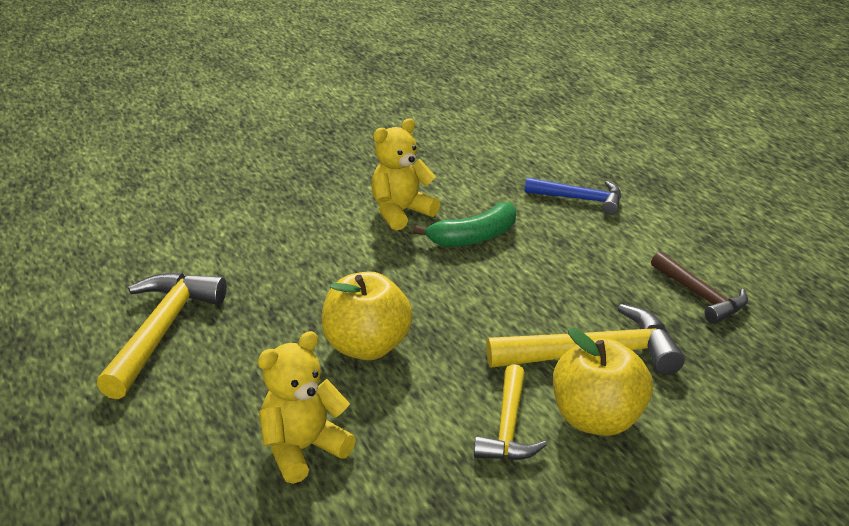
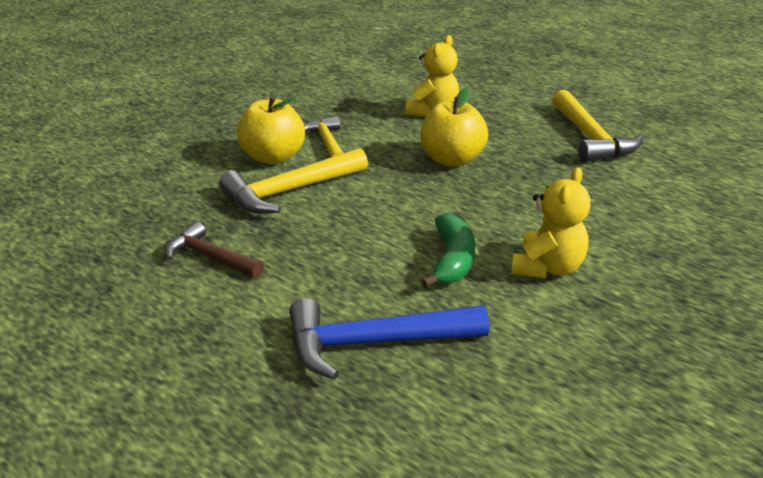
camera: 155 degrees right, 0 degrees up
green banana [413,202,516,247] -> green banana turned 150 degrees clockwise [421,213,475,288]
blue hammer [525,177,621,215] -> blue hammer [289,298,489,380], size x1.57

